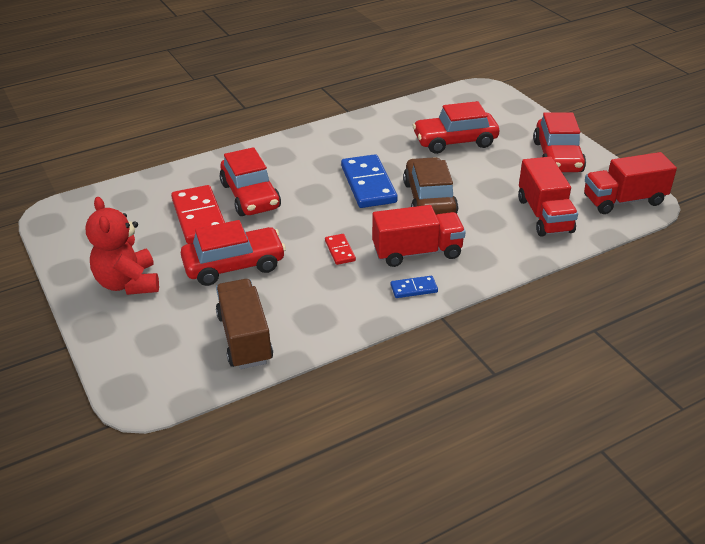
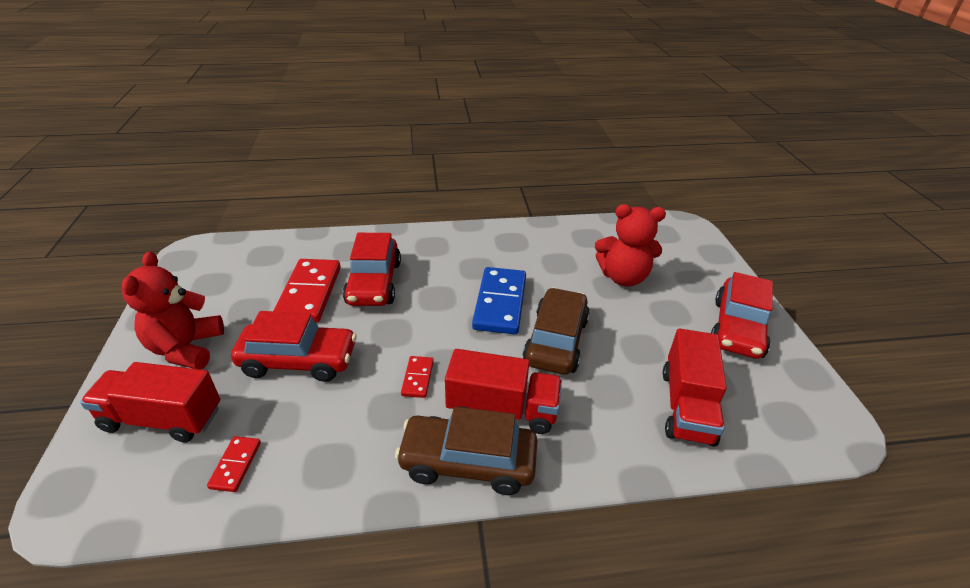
camera: 20 degrees right, 0 degrees up
brown truck [216,279,273,369] -> red domino [207,436,261,492]
blue domino [391,276,438,298] -> brown car [395,407,538,495]
red car [412,101,499,154] -> red teddy bear [595,204,666,286]
red truck [584,152,677,214] -> red truck moved to [80,362,220,442]

